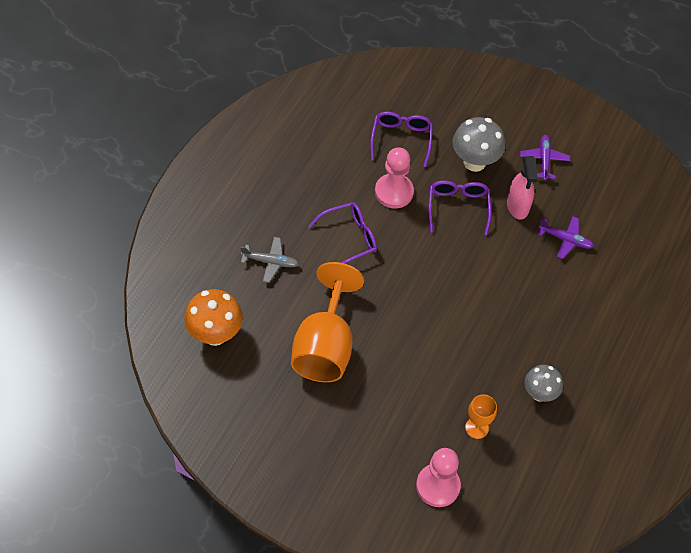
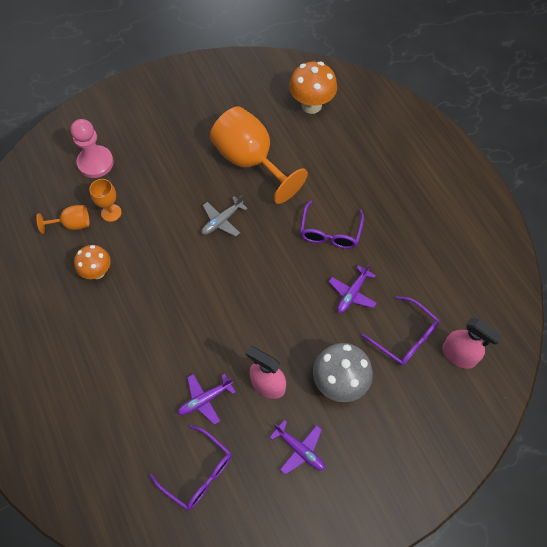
camera: 130 degrees right, 5 degrees up
grey plane [241,237,299,283] -> grey plane moved to [201,195,248,237]
pink pawn [375,148,414,208] -> purple plane [329,264,377,313]
purple glasses [428,181,491,235] -> purple glasses moved to [149,425,232,510]
grey mushroom [524,365,563,402] -> orange mushroom [74,245,111,279]
none -> orange goblet [36,205,90,234]
none -> pink spray bottle [442,318,503,369]

